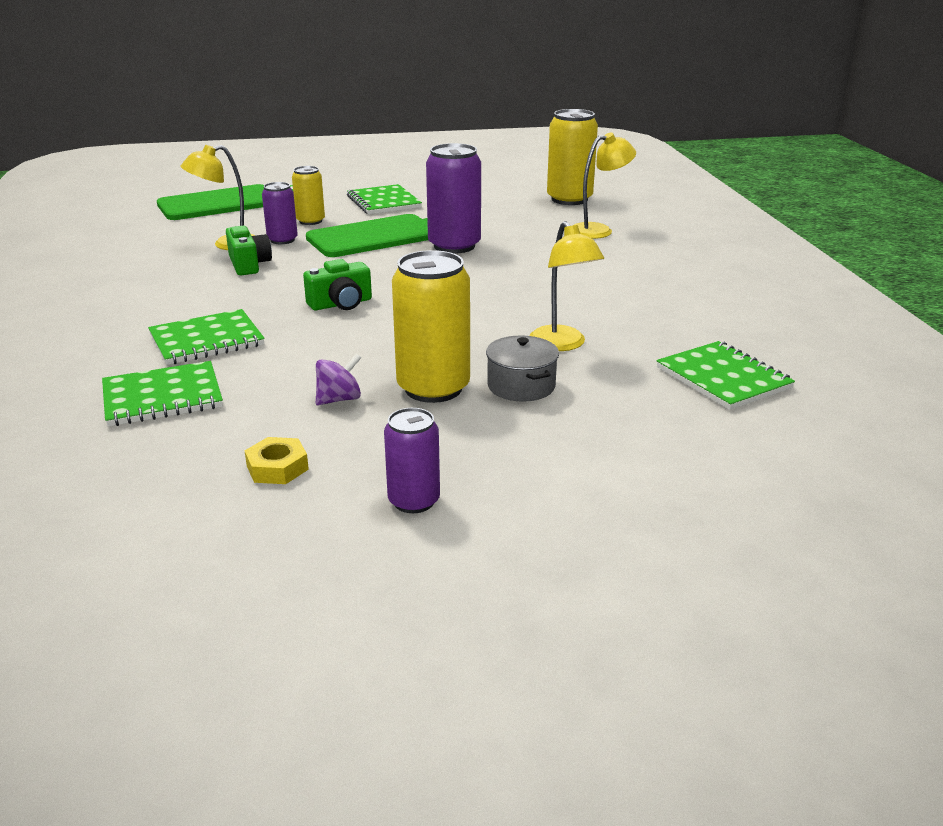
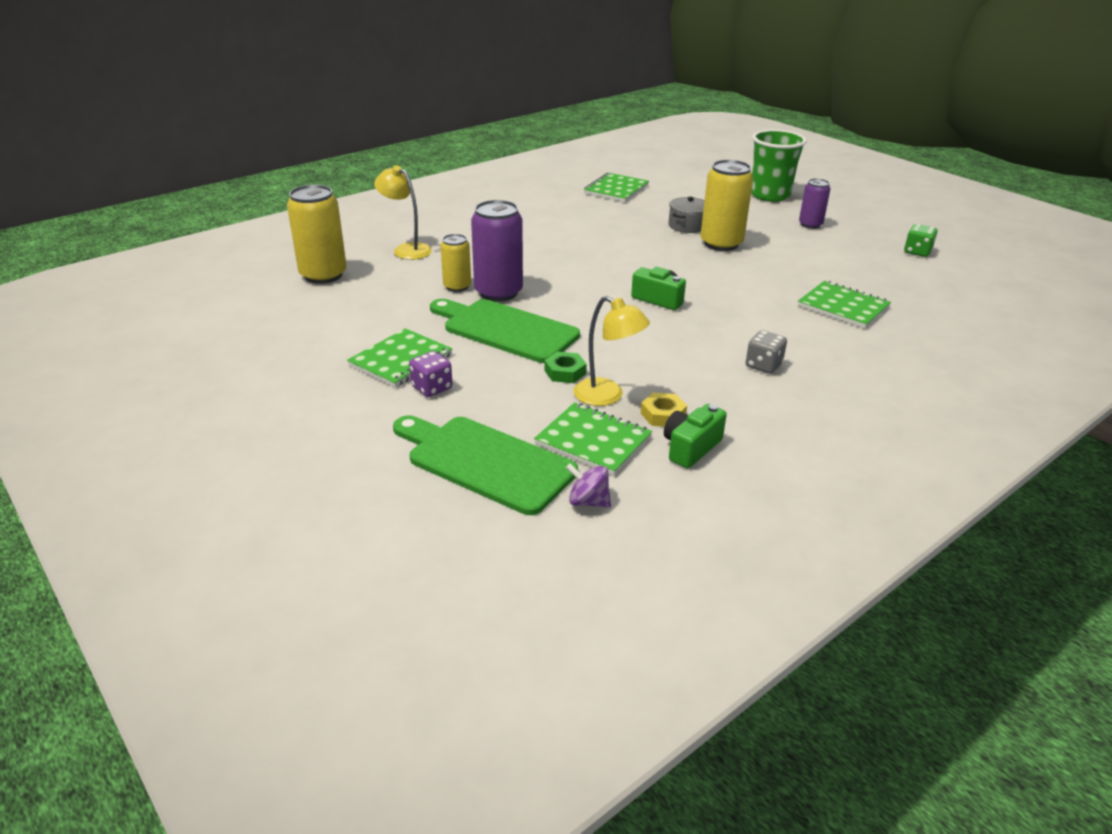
camera: 120 degrees left, 5 degrees up
green notebook [148,309,265,365] -> green notebook moved to [534,403,652,475]
green camera [226,226,272,275] -> green camera moved to [664,404,727,468]
yellow nut [245,437,309,484] -> yellow nut moved to [640,392,687,427]
purple can [262,182,298,244] -> green nut [544,352,587,383]
yellow can [292,166,325,225] -> yellow can moved to [440,234,471,292]
purple spinning top [316,353,361,405] -> purple spinning top moved to [566,463,611,508]
yellow lamp [529,221,604,351] -> none
none -> purple dice [409,351,453,397]
none -> grey dice [746,330,787,374]
none -> green cup [751,129,807,202]
none -> green dice [904,224,937,257]

